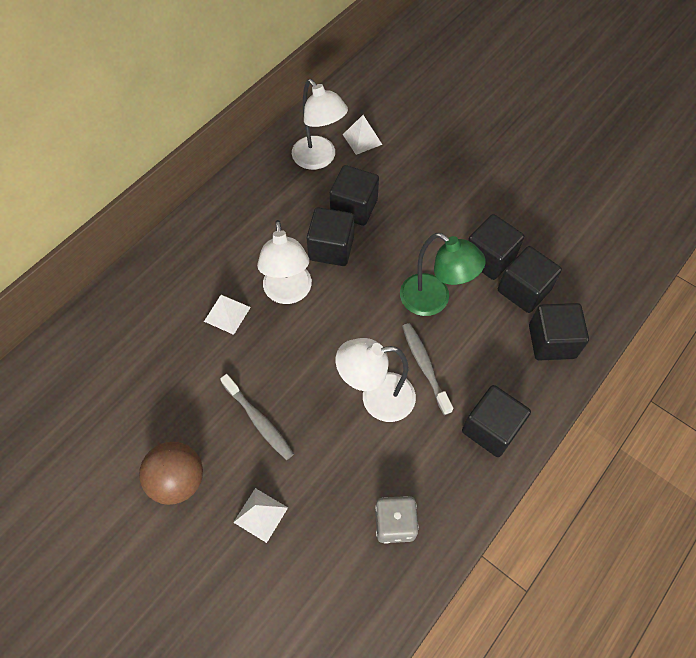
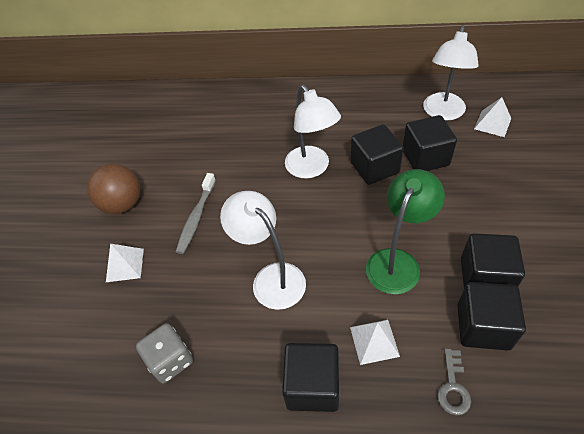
camera: 60 degrees right, 10 degrees down
white pyramid [204,295,251,335] -> white pyramid moved to [350,320,400,365]
white lamp [257,220,312,304] -> white lamp turned 75 degrees counterclockwise [285,85,341,179]
green lamp [400,233,486,316] -> green lamp turned 150 degrees counterclockwise [366,169,445,294]
grey toothbrush [402,323,453,415] -> none
black cube [529,303,589,360] -> grey key [437,349,471,416]

